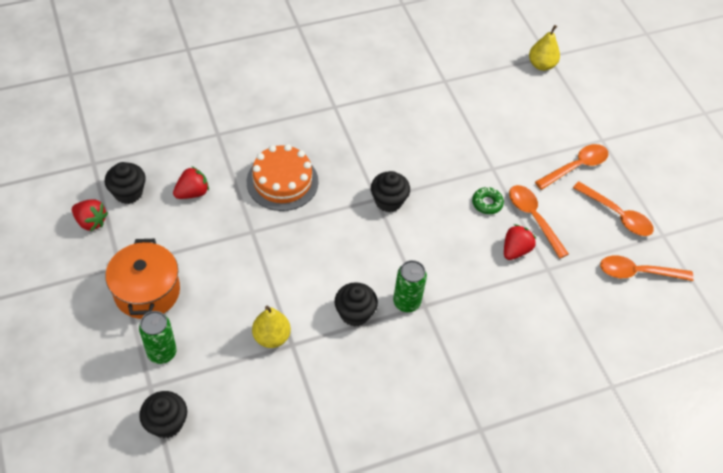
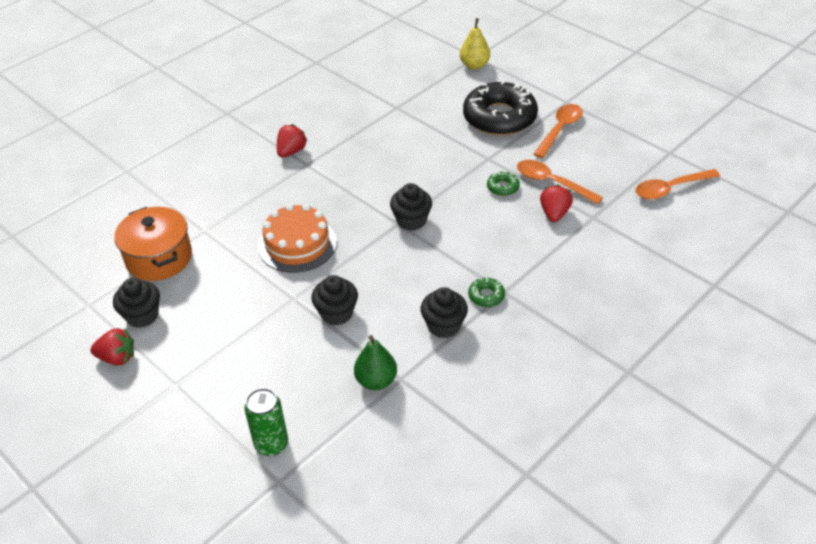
camera: 20 degrees left, 10 degrees down
orange pot [105,239,180,319] -> orange pot moved to [114,207,192,281]
black cupcake [139,391,187,438] -> black cupcake moved to [311,275,358,325]
red strawberry [173,166,209,199] -> red strawberry moved to [277,124,308,158]
yellow pear [252,306,291,348] -> green pear [354,335,397,390]
green can [393,260,427,312] -> green donut [468,278,505,307]
orange spoon [573,181,654,236] -> none
none -> black donut [463,81,538,136]

